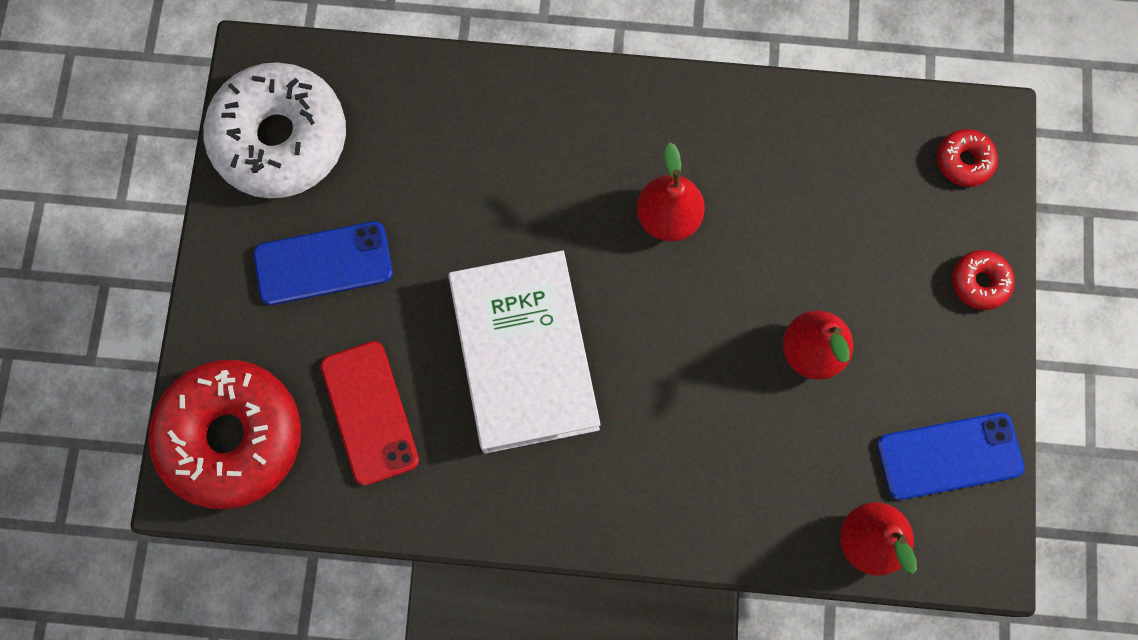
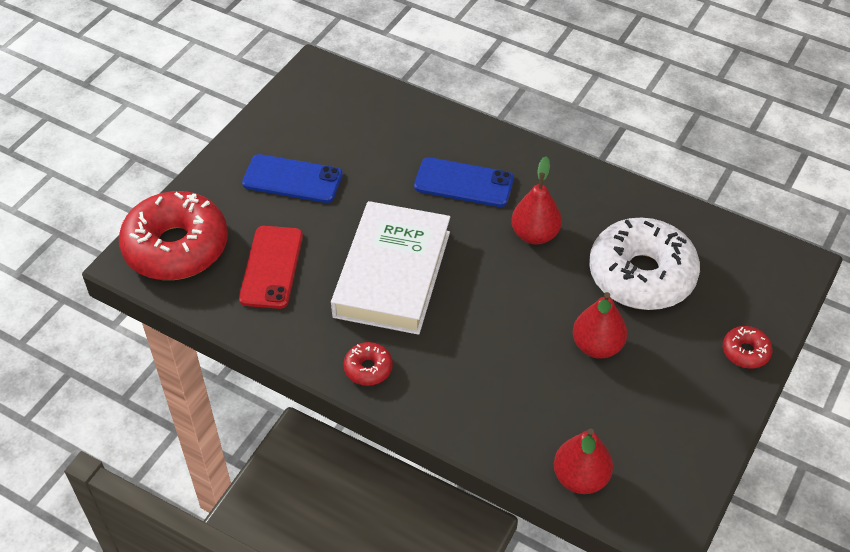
camera: 25 degrees right, 25 degrees down
white donut [203,62,346,199] -> white donut moved to [589,217,700,310]
blue phone [877,413,1025,500] -> blue phone moved to [414,157,514,207]
red donut [937,129,998,187] -> red donut moved to [343,342,393,386]

